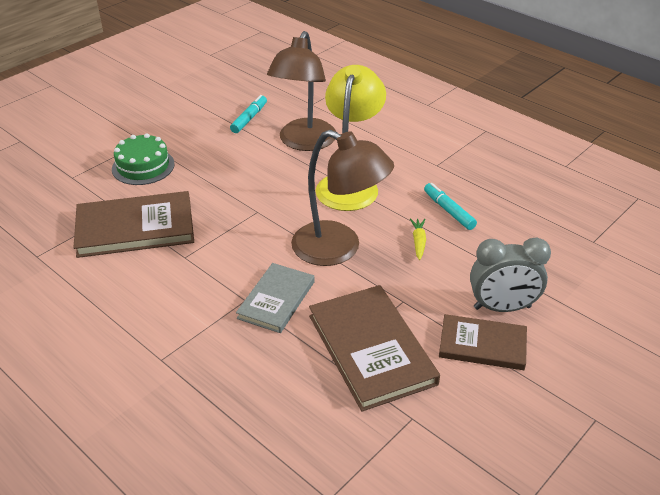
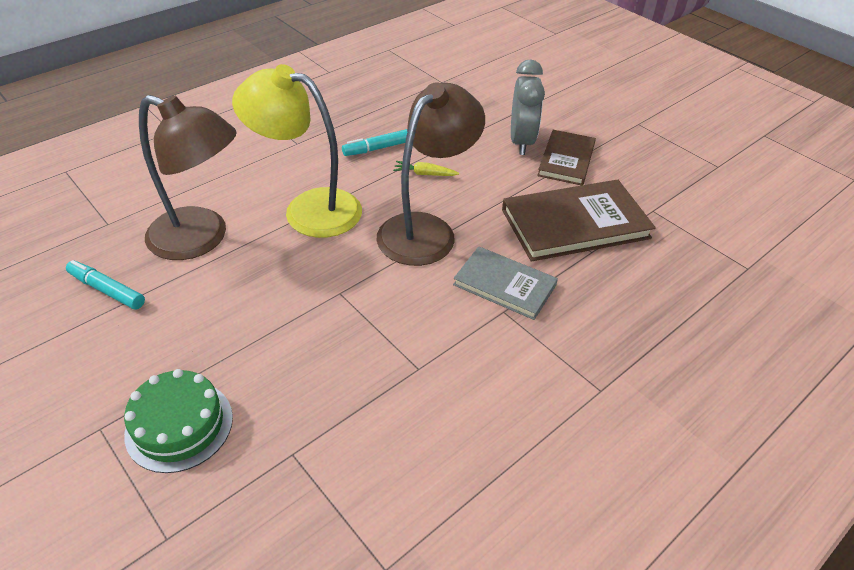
camera: 85 degrees left, 5 degrees up
brown book [73,191,194,258] -> none

